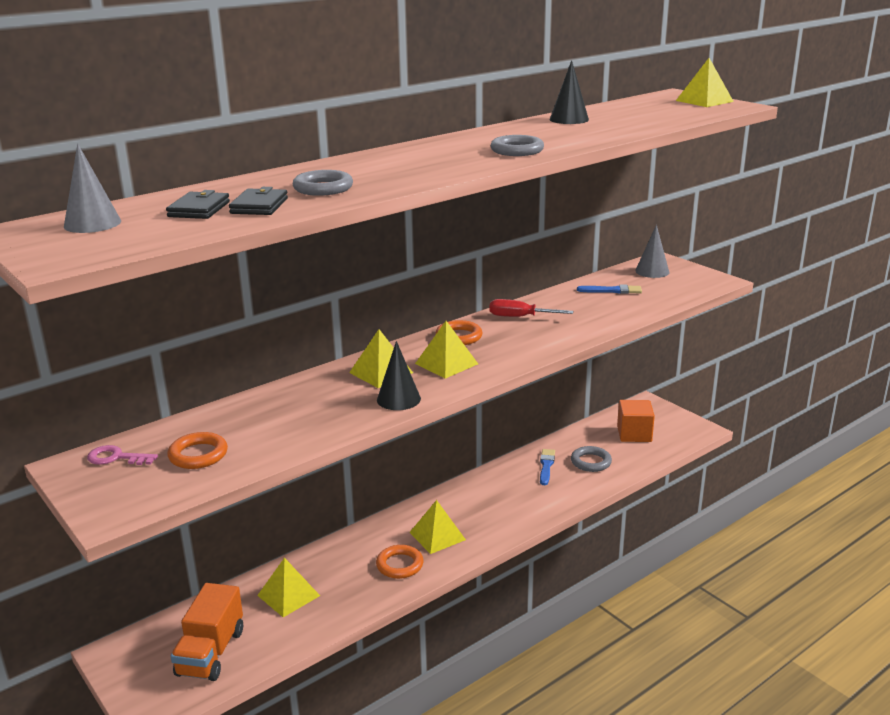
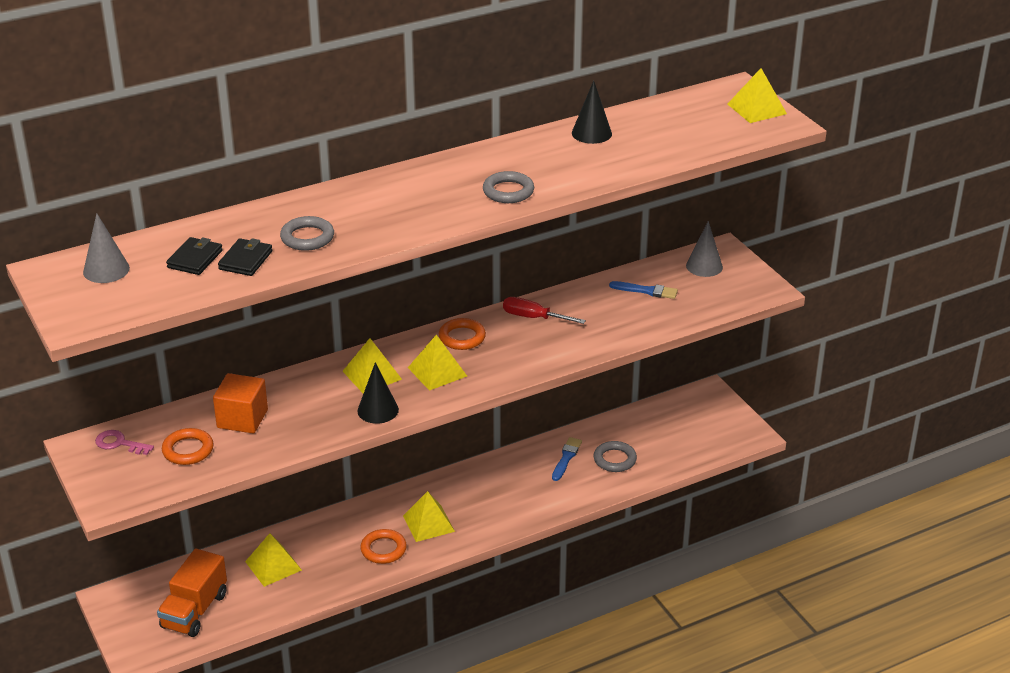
camera: 10 degrees right, 10 degrees up
orange cube [617,400,655,442] -> orange cube moved to [213,373,268,433]

